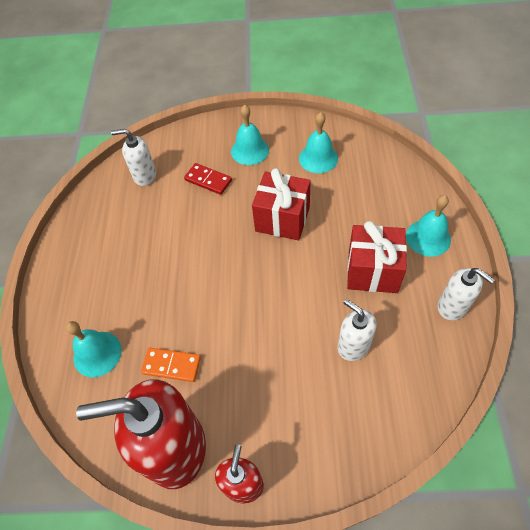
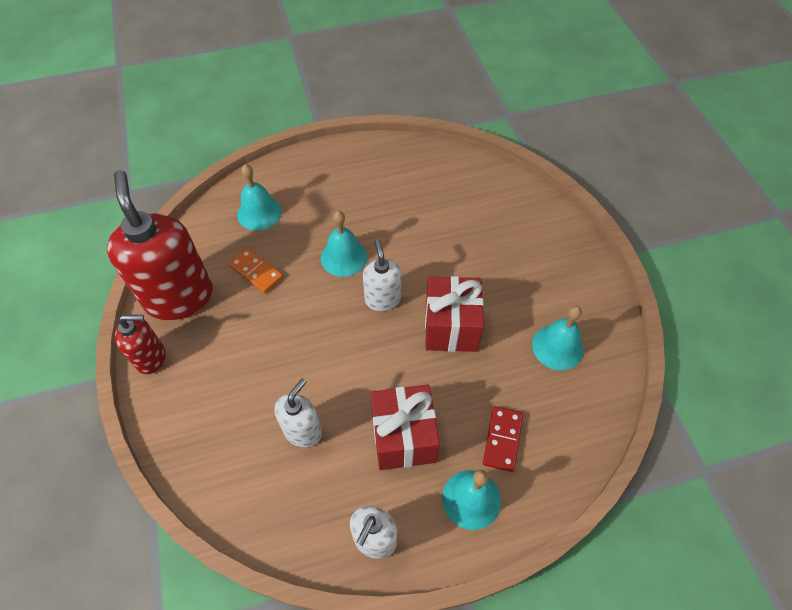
camera: 70 degrees right, 0 degrees up
white soap dispenser [111,129,156,186] -> white soap dispenser moved to [363,239,401,311]
orange domino [141,348,201,382] -> orange domino turned 45 degrees counterclockwise [228,248,283,293]
red domino [184,163,232,195] -> red domino moved to [483,406,523,472]
turquoise bell [231,105,269,165] -> turquoise bell moved to [321,211,367,277]

